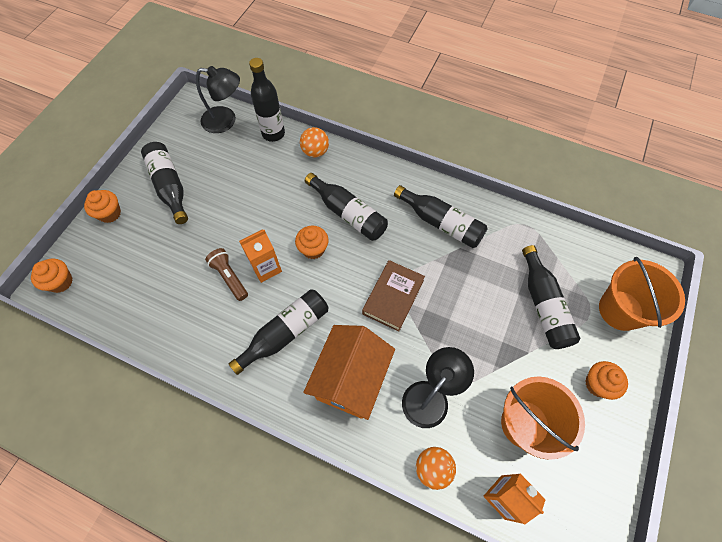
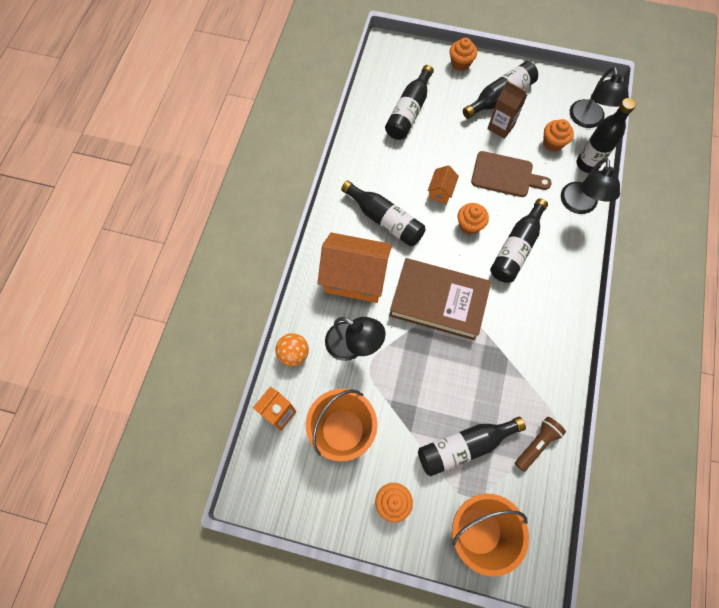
camera: 80 degrees right, 5 degrees up
orange cupcake [31,258,73,293] -> orange cupcake moved to [543,119,574,151]
brown flashlight [205,248,248,301] -> brown flashlight moved to [515,417,566,472]
orange carton [239,230,282,283] -> orange house [428,165,459,204]
orange ball [300,127,329,157] -> black lamp [561,158,620,214]
brown book [362,260,425,332] -> brown book [389,258,491,340], size x1.53
black bottle [394,185,488,248] -> black bottle moved to [385,65,434,140]
none -> brown cutting board [471,151,552,197]
none -> brown carton [487,81,527,139]

